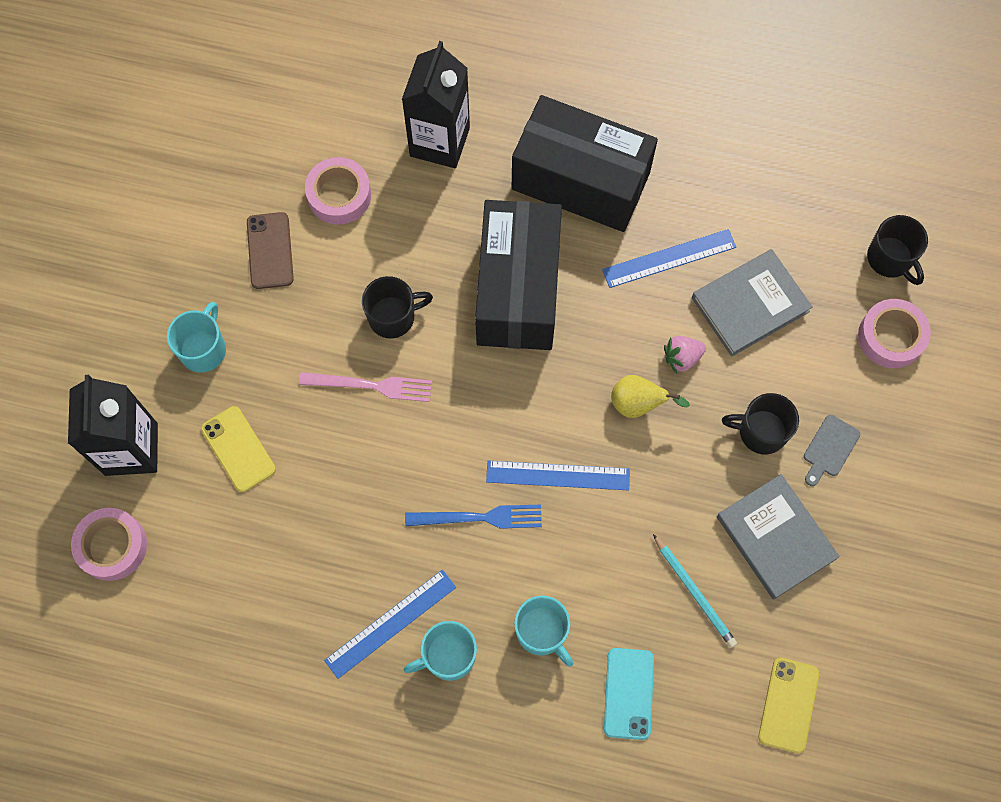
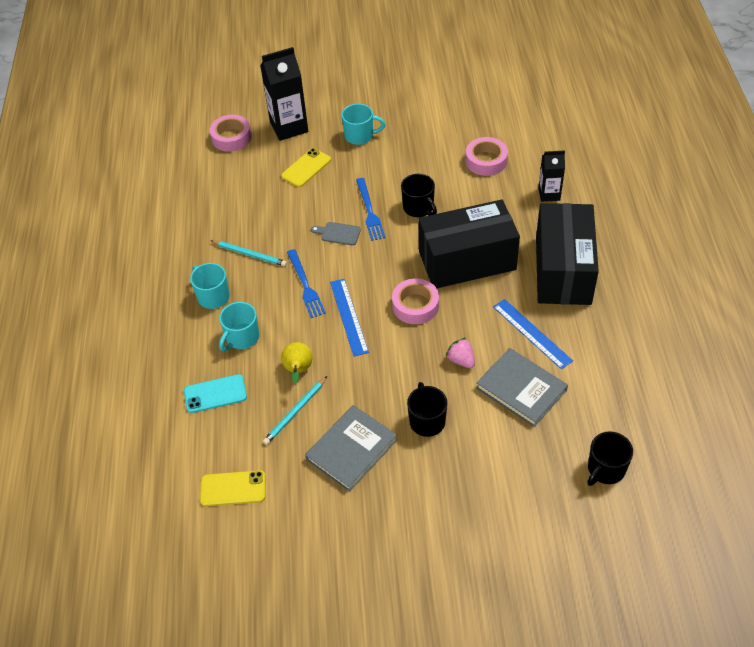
camera: 75 degrees right, 20 degrees down
brown phone [247,212,294,289] -> none
pink fork [299,372,432,402] -> blue fork [356,178,386,241]
blue ruler [324,570,456,679] -> none
black carton [402,41,470,168] -> black carton [538,150,565,202], size x0.59
yellow pear [611,375,690,418] -> yellow pear moved to [281,342,312,384]
grey cutting board [804,415,860,486] -> grey cutting board moved to [311,222,361,245]
pink tape [858,299,931,368] -> pink tape moved to [392,278,439,324]
none -> turquoise pencil [211,240,287,266]

